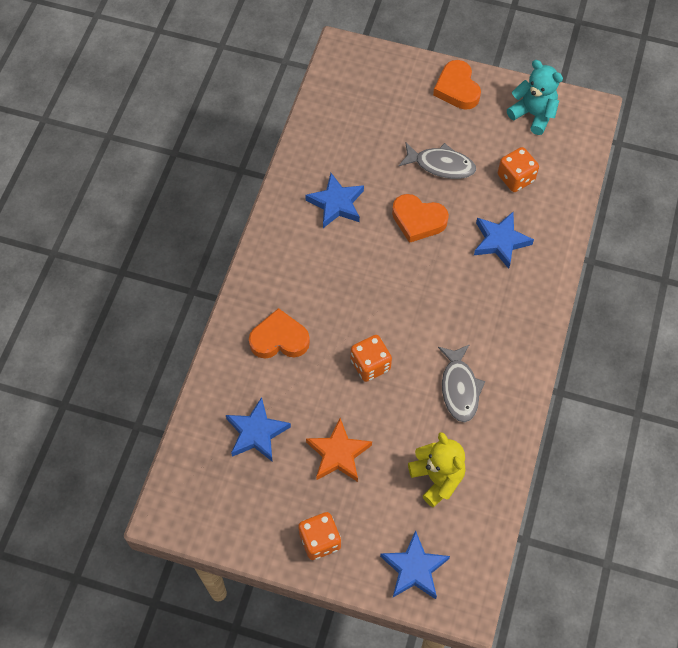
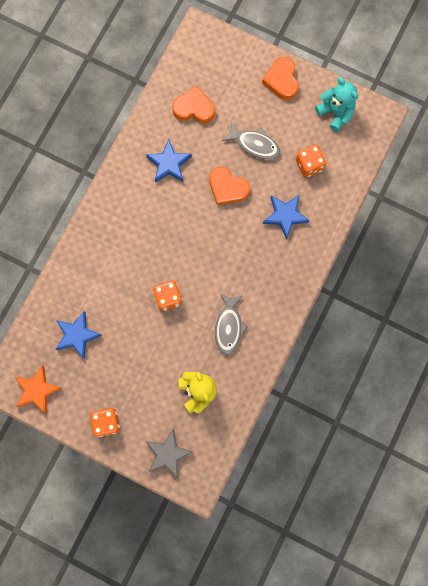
camera: 10 degrees right, 15 degrees up
orange heart [249,308,310,359] -> orange heart moved to [172,86,215,123]
orange star [306,418,372,482] -> orange star moved to [15,365,62,414]
blue star [380,530,450,599] -> grey star [146,429,193,478]

